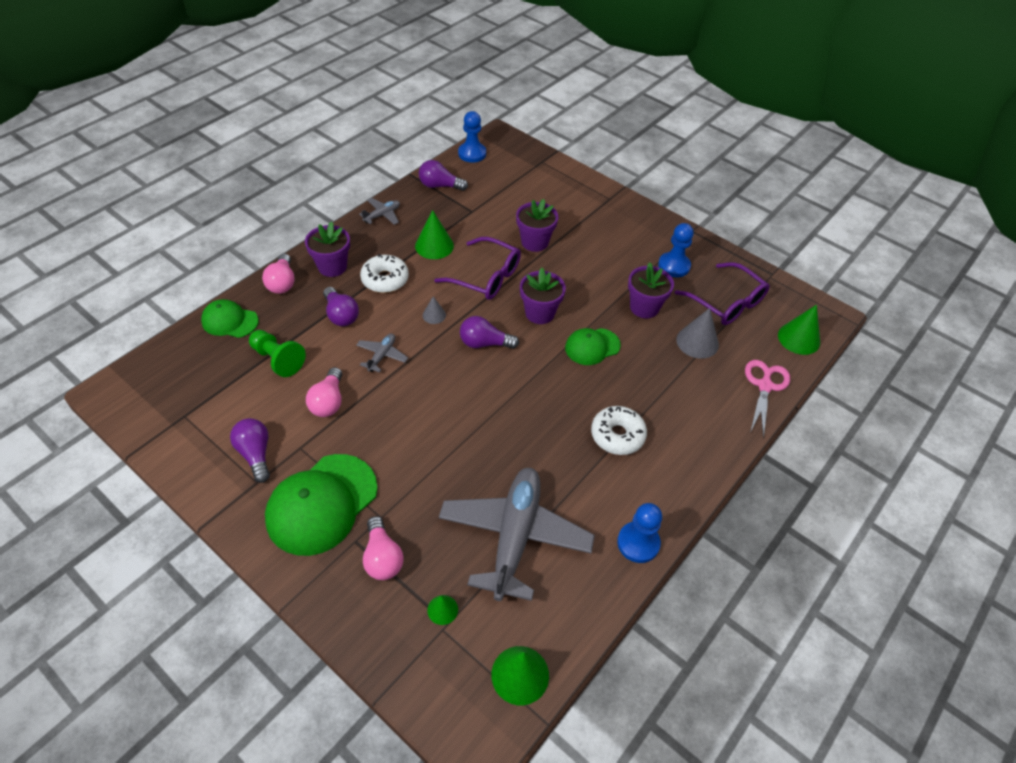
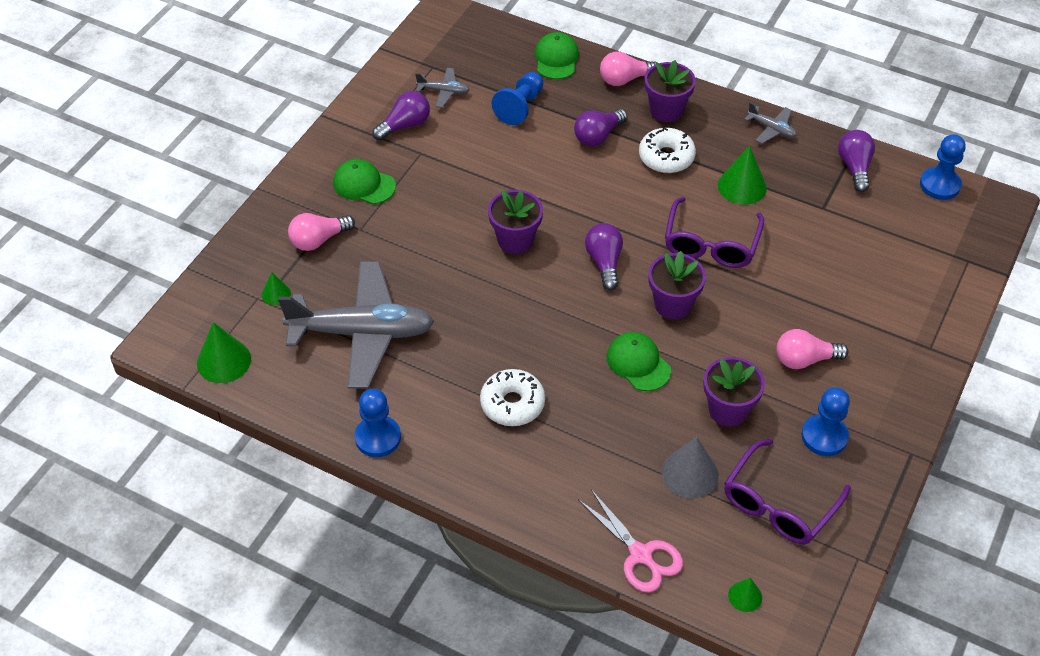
camera: 80 degrees right, 0 degrees up
green pawn [249,330,306,377] -> blue pawn [492,72,543,125]
green cap [265,454,378,556] -> green cap [333,159,396,204], size x0.57
pink light bulb [306,367,342,417] -> pink light bulb moved to [776,329,848,369]
grey plane [356,334,408,373] -> grey plane moved to [415,68,470,108]
grey cone [423,296,446,324] -> none
purple flower pot [516,199,558,252] -> purple flower pot moved to [488,190,543,254]
pink scissors [745,360,790,438] -> pink scissors turned 45 degrees clockwise [578,489,683,593]
green cone [778,305,820,355] -> green cone [728,578,762,612], size x0.56

